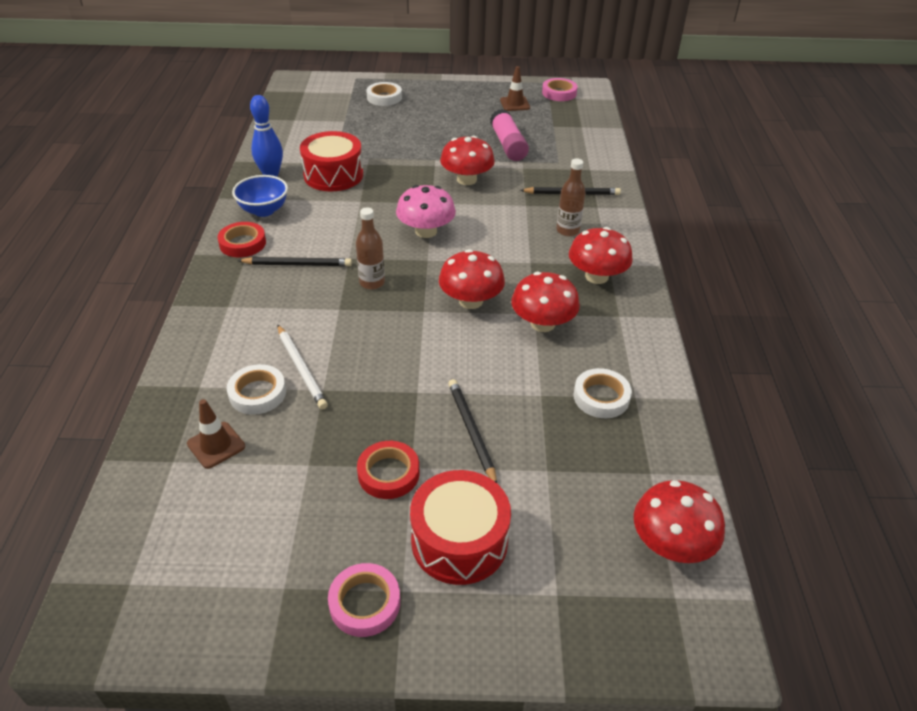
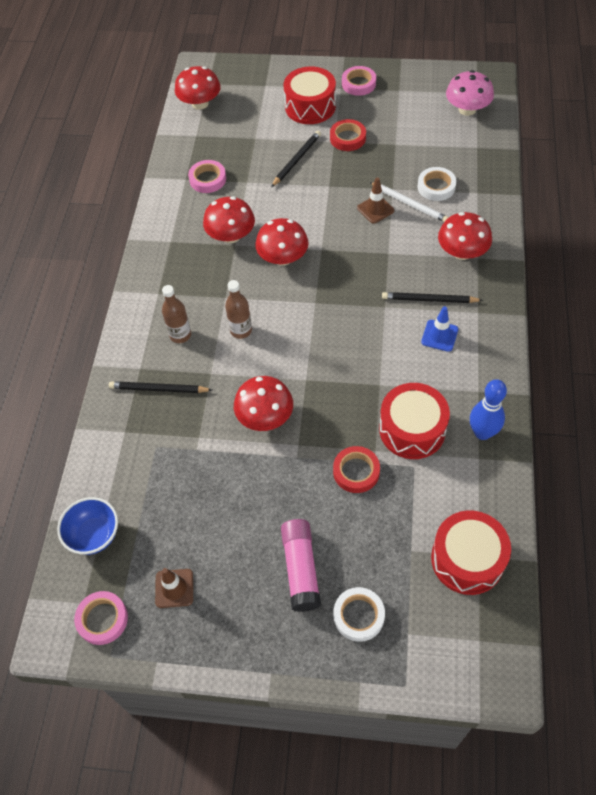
camera: 170 degrees left, 15 degrees up
brown traffic cone [187,399,245,469] -> brown traffic cone moved to [357,178,394,224]
red tape [218,222,266,258] -> red tape moved to [333,446,380,493]
blue bowl [232,175,288,217] -> blue bowl moved to [57,497,118,555]
white pencil [278,325,328,410] -> white pencil turned 150 degrees clockwise [370,182,449,222]
brown bottle [356,207,385,290] -> brown bottle moved to [225,280,252,339]
pink mushroom [396,185,456,238] -> pink mushroom moved to [446,70,494,116]
black pencil [448,379,497,483] -> black pencil turned 135 degrees counterclockwise [271,131,321,187]
pink glue stick [490,109,529,161] -> pink glue stick moved to [281,519,321,612]
red mushroom [569,227,633,284] -> red mushroom moved to [438,212,492,260]
white tape [573,368,632,418] -> pink tape [188,160,226,193]
none -> blue traffic cone [421,306,458,352]
none -> red drum [431,510,511,595]

